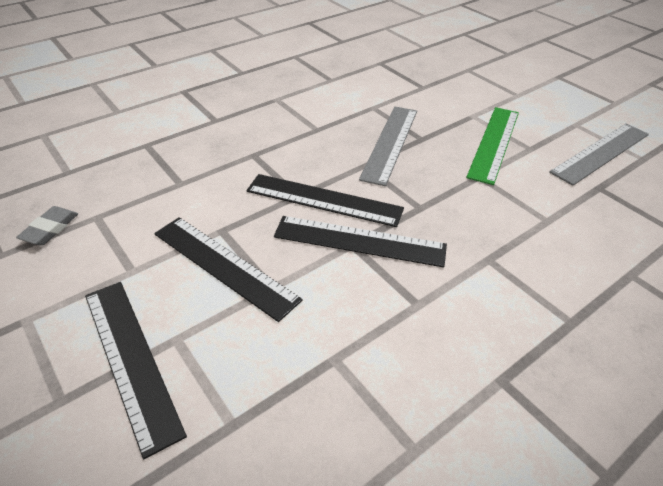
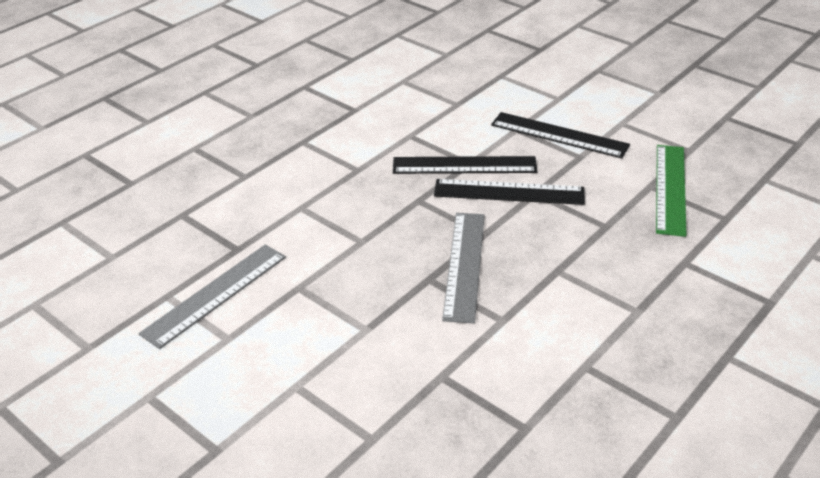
camera: 170 degrees right, 5 degrees down
grey eraser [16,206,78,246] -> none
black ruler [85,282,187,459] -> none
green ruler [466,107,519,185] -> green ruler moved to [656,145,687,237]

